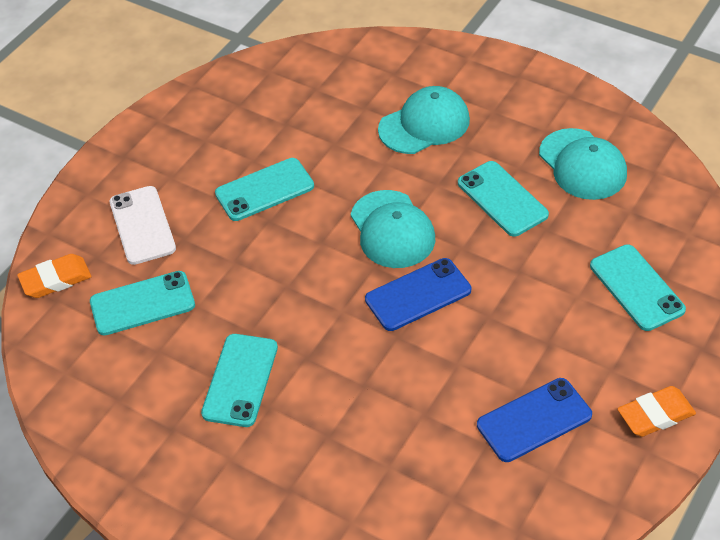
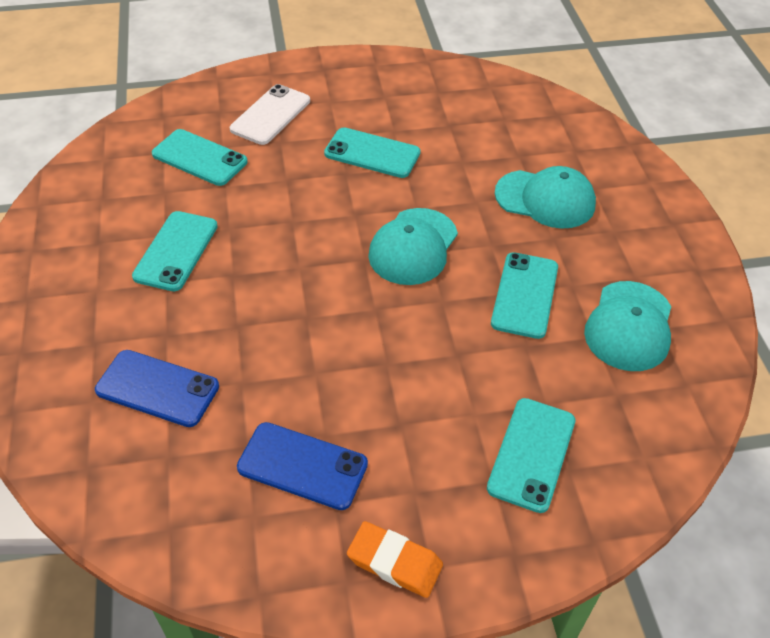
camera: 45 degrees right, 0 degrees up
orange eraser [17,254,92,298] -> none
turquoise phone [201,334,278,427] -> turquoise phone turned 45 degrees counterclockwise [132,211,218,291]
blue phone [365,258,471,331] -> blue phone moved to [95,350,219,427]

